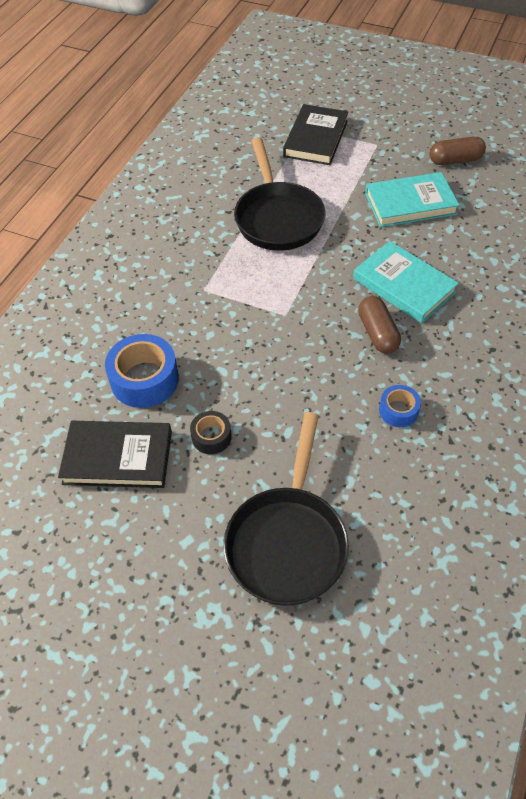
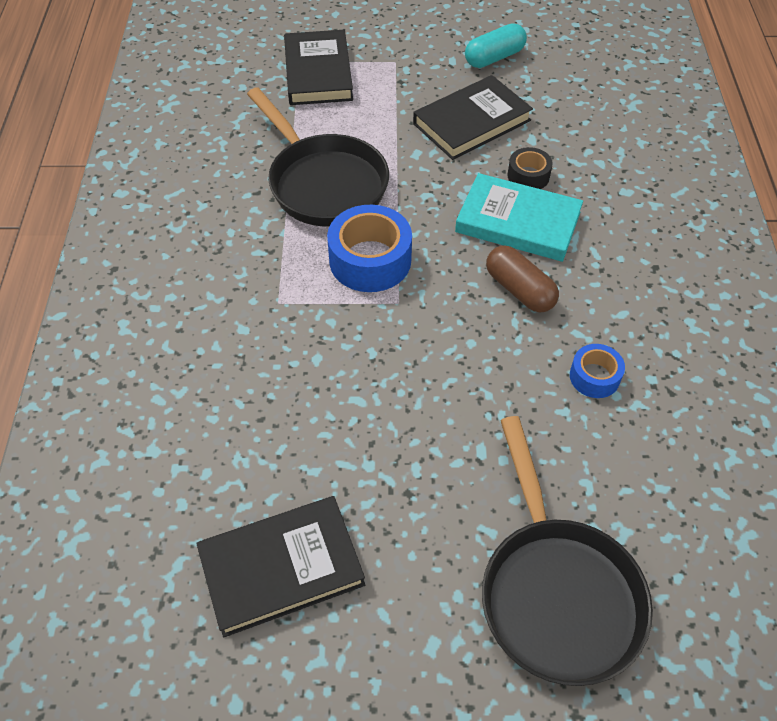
camera: 25 degrees left, 0 degrees up
blue tape [105,334,179,408] -> blue tape moved to [327,205,412,292]
black tape [190,411,232,454] -> black tape moved to [508,147,553,189]
turquoise book [365,172,460,227] -> black book [413,75,533,160]
brown capsule [430,136,486,165] -> turquoise capsule [465,23,527,68]

